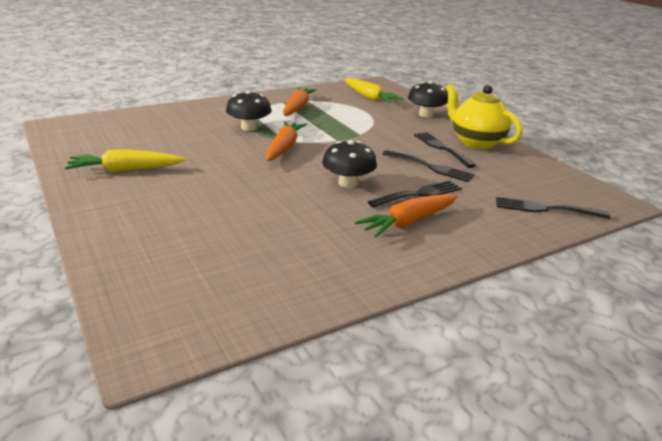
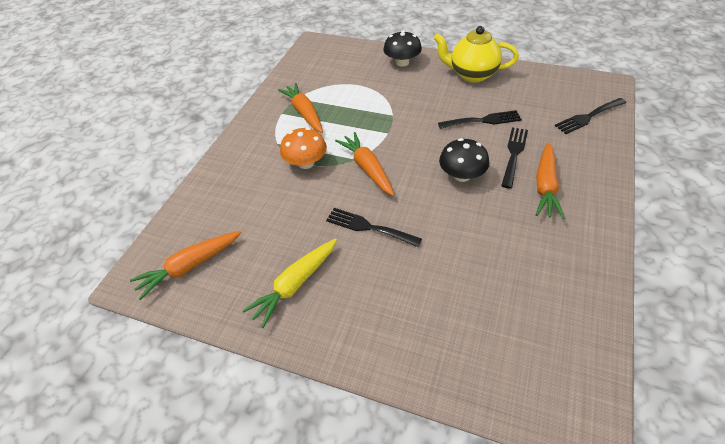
camera: 35 degrees left, 20 degrees up
black mushroom [226,90,272,131] -> orange mushroom [280,127,327,169]
yellow carrot [344,78,404,103] -> none
black fork [414,132,476,168] -> black fork moved to [326,208,422,247]
none -> orange carrot [130,231,242,300]

